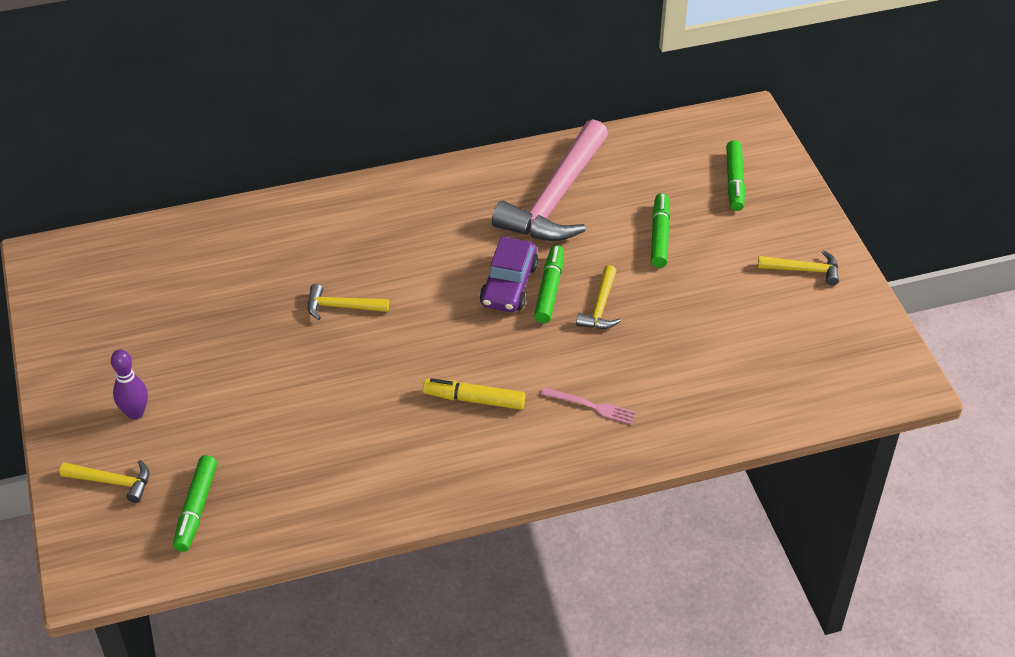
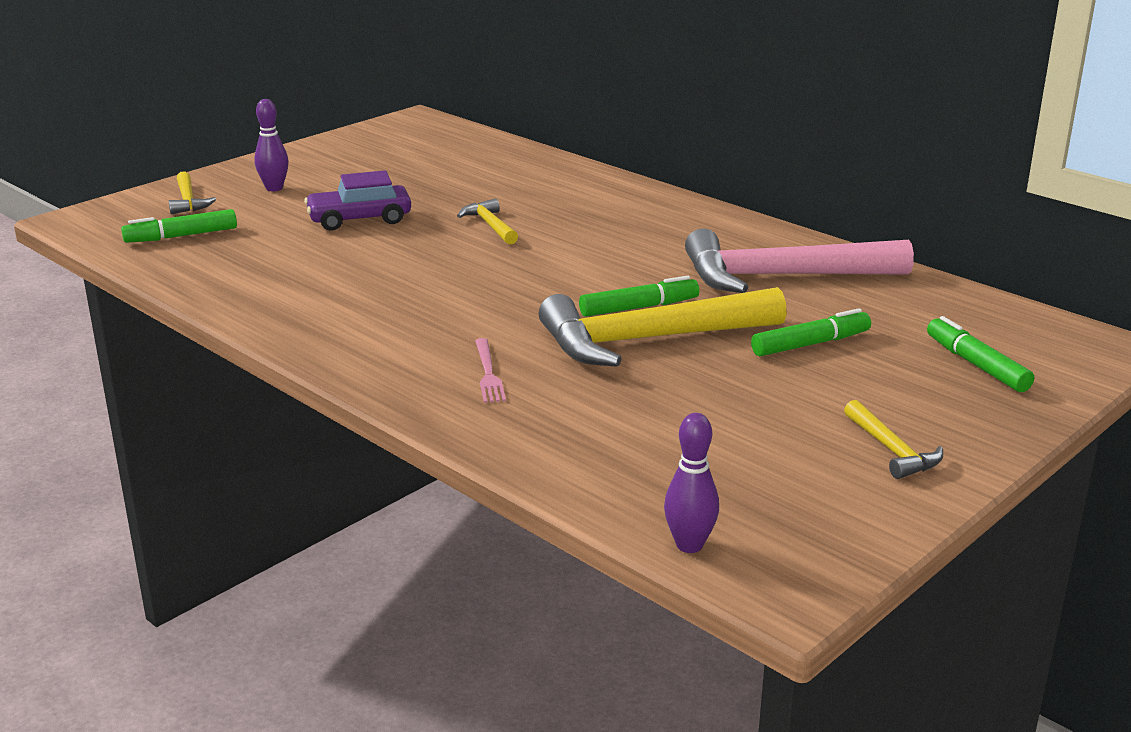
camera: 60 degrees right, 20 degrees down
yellow marker [423,378,525,410] -> none
purple car [480,236,538,312] -> purple car moved to [304,170,411,231]
yellow hammer [576,265,621,329] -> yellow hammer [538,287,787,367], size x2.21
green marker [726,140,745,211] -> green marker turned 90 degrees clockwise [927,316,1034,392]
none -> purple bowling pin [664,413,719,553]

